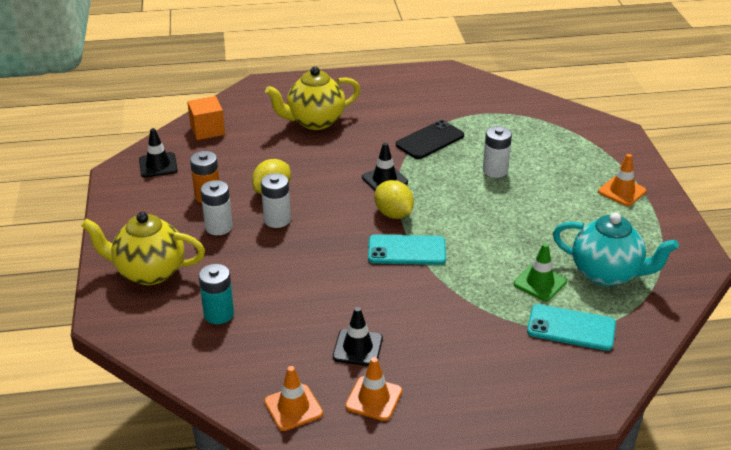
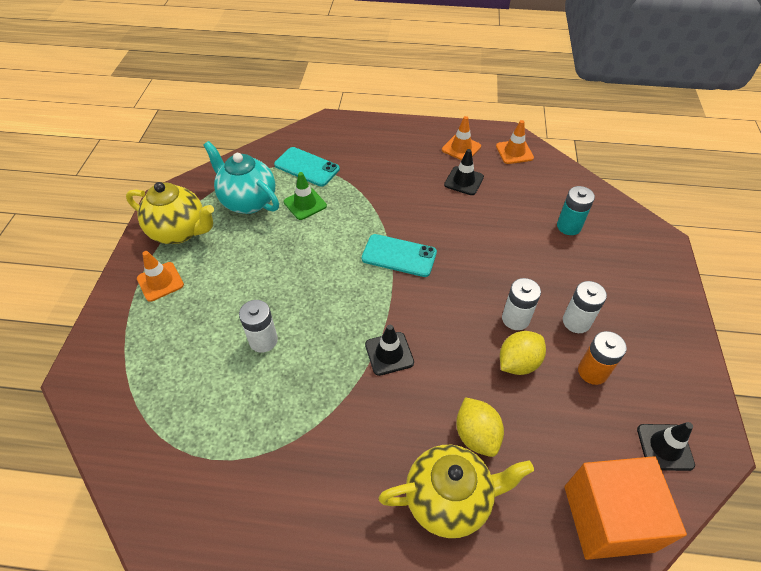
camera: 165 degrees left, 15 degrees up
yellow teapot [81,212,205,285] -> yellow teapot moved to [126,182,214,244]
orange cube [187,96,225,140] -> orange cube [564,456,687,560], size x1.65
yellow lemon [374,180,414,219] -> yellow lemon moved to [456,397,504,457]
black phone [396,120,464,159] -> none

